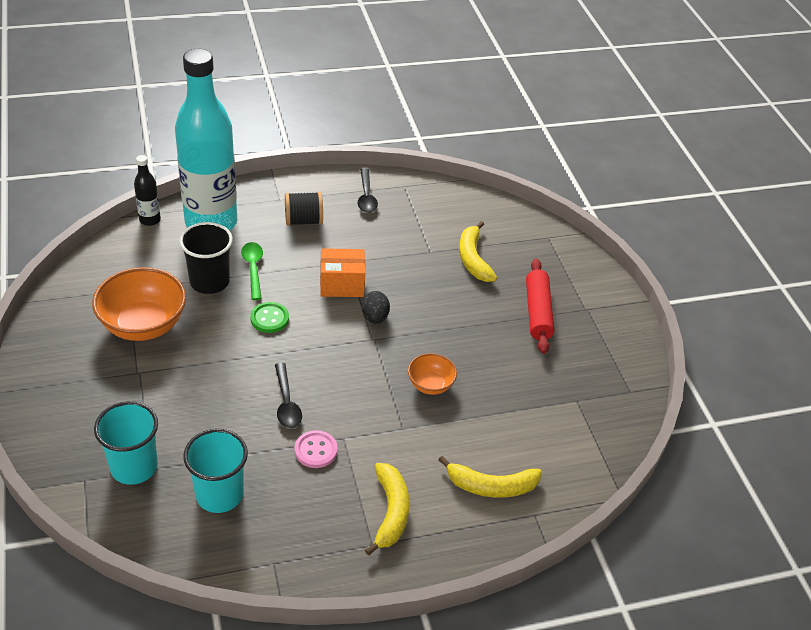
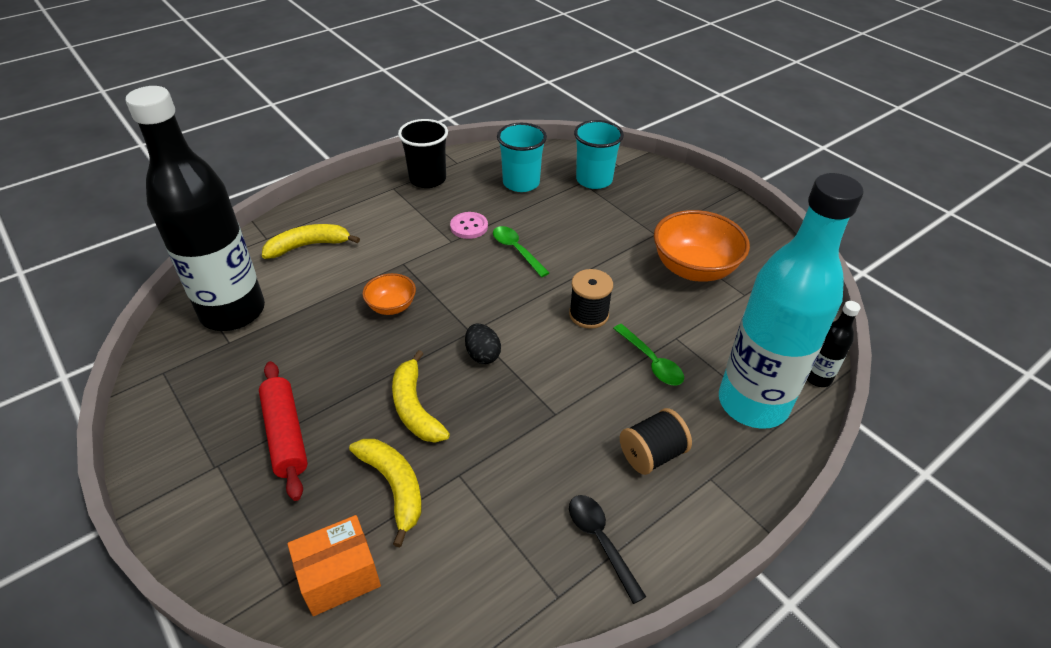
camera: 160 degrees right, 0 degrees up
black cup [179,222,233,294] -> black cup moved to [398,119,448,188]
green button [250,302,289,333] -> black spool [569,269,613,329]
black spoon [275,363,302,428] -> green spoon [493,226,549,277]
orange box [320,248,365,297] -> orange box moved to [288,515,381,616]
yellow banana [365,463,409,555] -> yellow banana moved to [392,350,450,443]
none -> black bottle [126,86,265,331]

